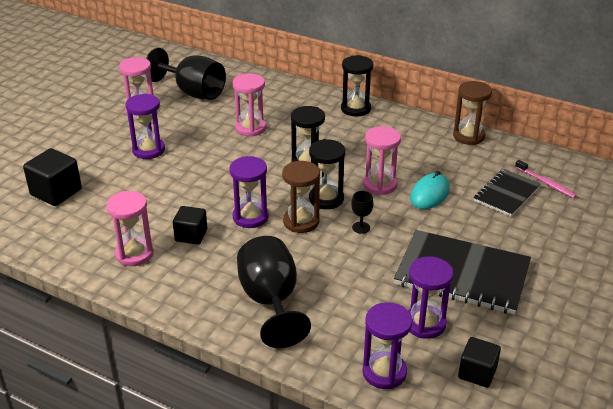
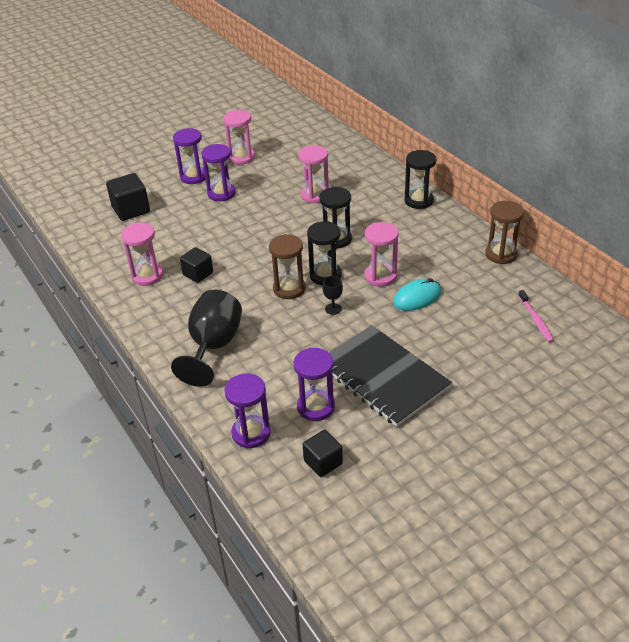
camera: 30 degrees right, 5 degrees up
black goblet [146,48,226,100] -> none
purple hourglass [229,156,269,228] -> purple hourglass moved to [173,128,205,184]
black notebook [474,169,541,217] -> none

